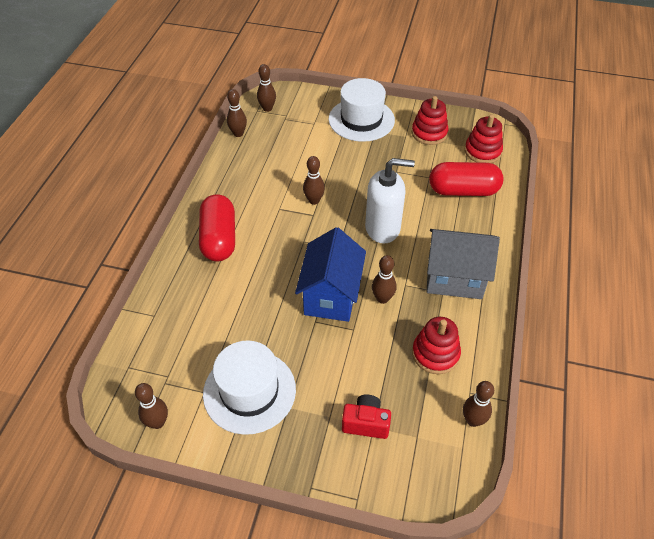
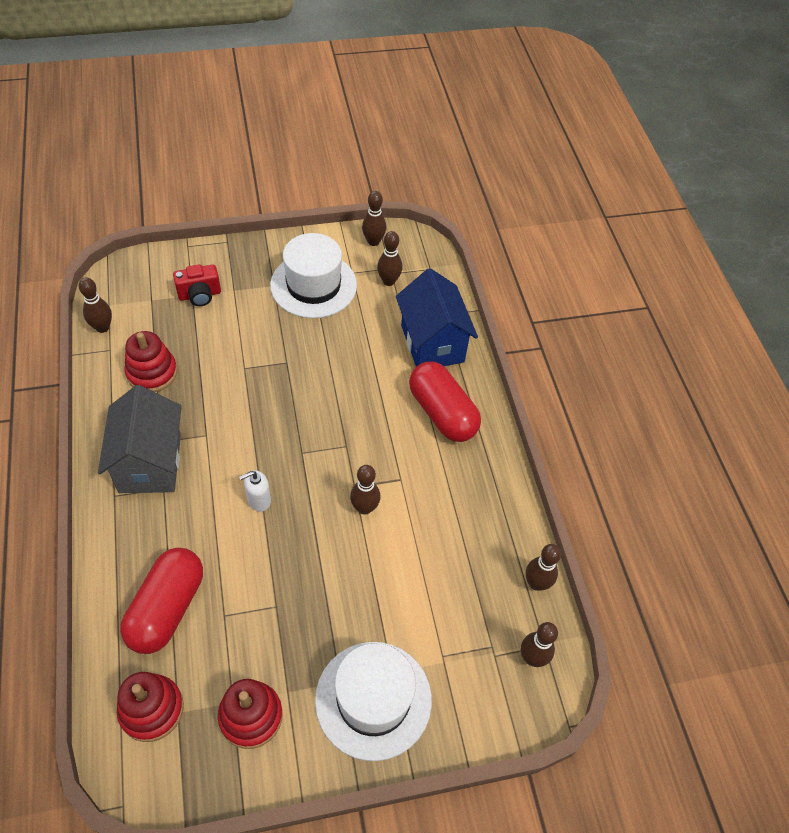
camera: 150 degrees right, 5 degrees up
blue house [295,227,366,322] -> blue house moved to [396,268,478,367]
white soap dispenser [365,158,415,244] -> white soap dispenser [239,470,271,512], size x0.48
brown bowling pin [372,255,397,304] -> brown bowling pin moved to [377,231,402,286]
grey house [426,229,500,299] -> grey house turned 75 degrees counterclockwise [98,385,182,493]
red capsule [429,162,504,196] -> red capsule turned 45 degrees counterclockwise [120,548,203,654]

